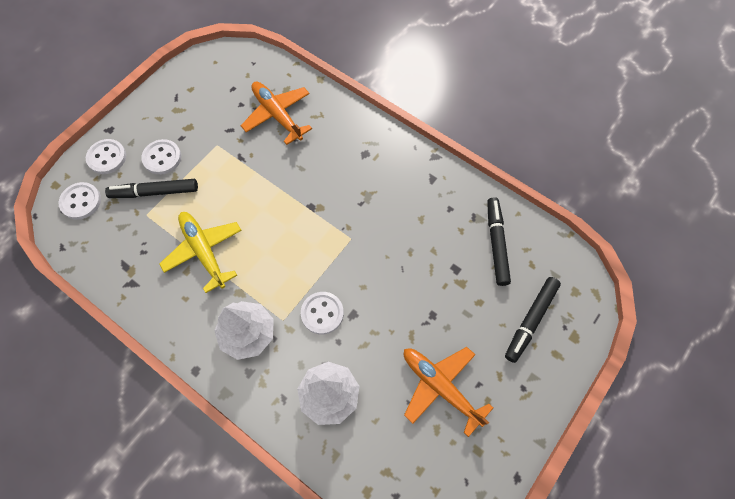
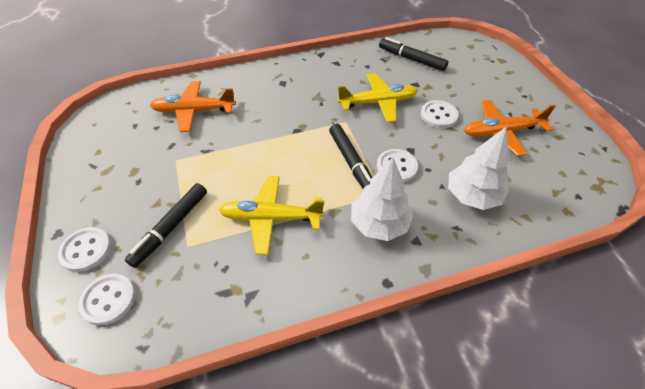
camera: 55 degrees left, 15 degrees down
white button [142,139,181,175] -> white button moved to [420,100,459,128]
black marker [505,277,561,363] -> black marker moved to [329,124,372,189]
none -> yellow plane [337,73,418,122]

